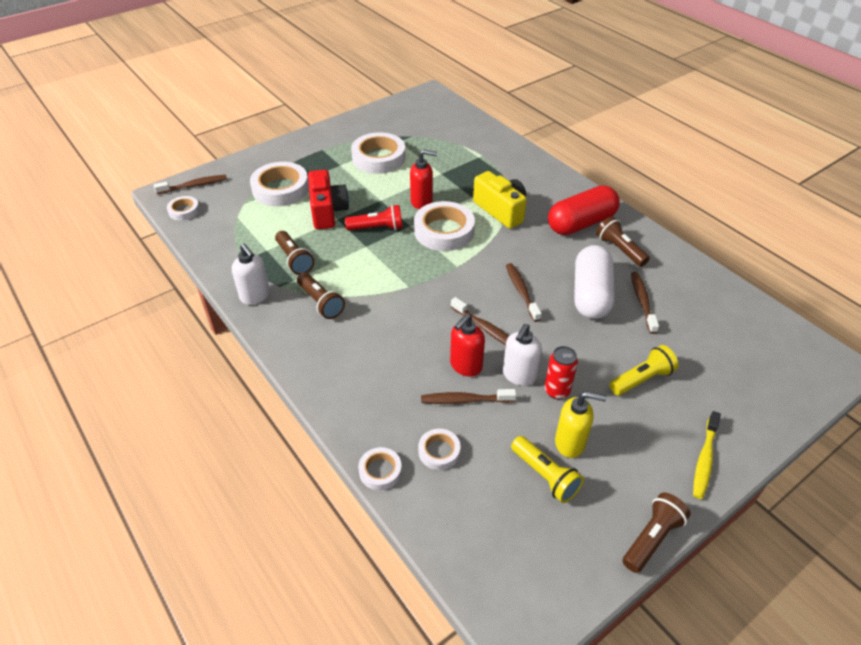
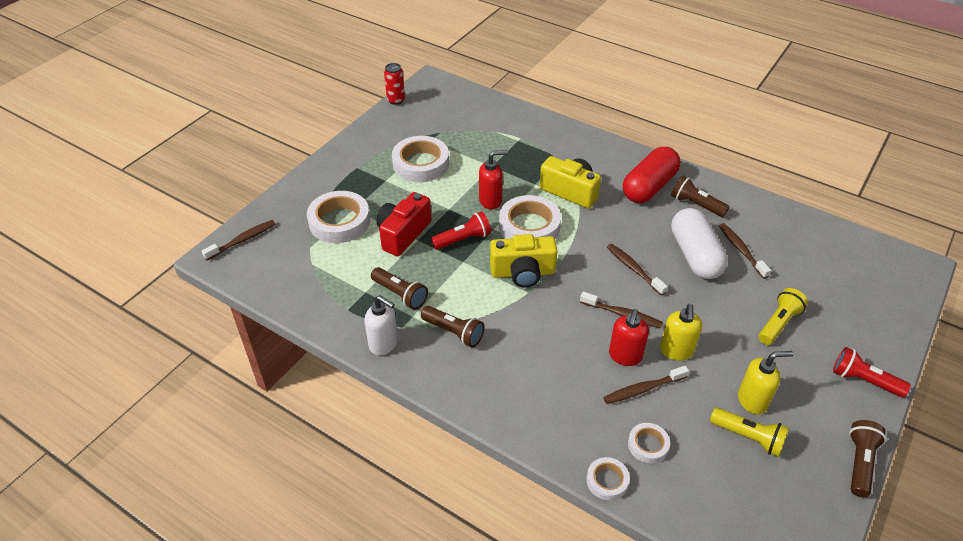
camera: 20 degrees left, 0 degrees up
white tape [167,196,200,221] -> none
red camera [308,170,349,229] -> red camera turned 120 degrees counterclockwise [376,192,432,256]
white soap dispenser [503,324,542,386] -> yellow soap dispenser [660,304,702,361]
red can [545,346,578,399] -> red can moved to [384,63,405,105]
yellow toothbrush [693,411,721,499] -> red flashlight [833,347,911,397]
none -> yellow camera [490,234,557,288]

